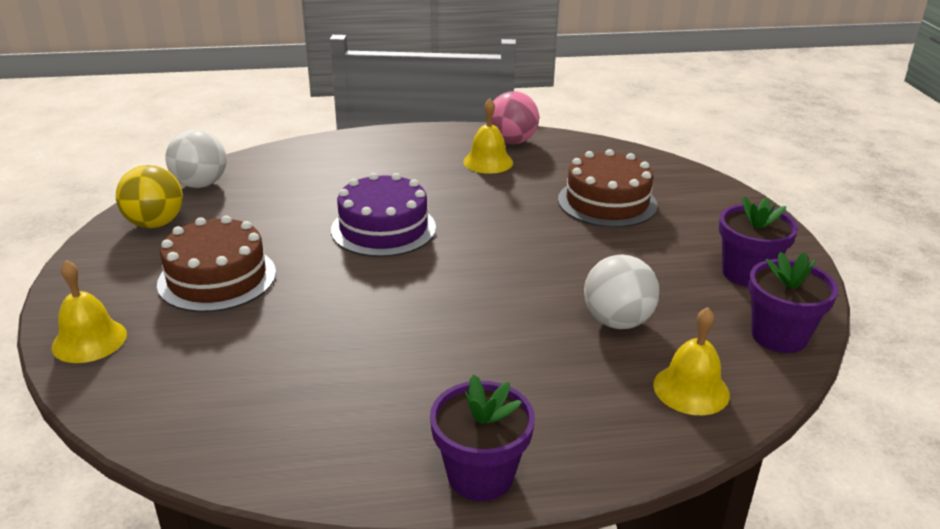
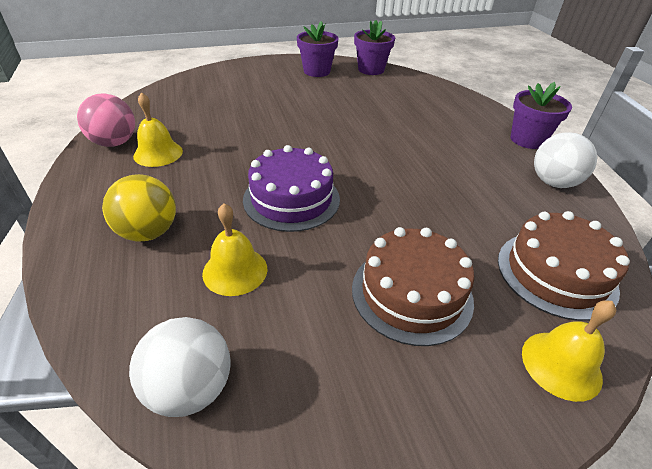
camera: 100 degrees left, 10 degrees up
yellow ball [116,165,183,228] -> yellow ball moved to [102,174,176,242]
brown cake [558,149,658,227] -> brown cake moved to [498,211,630,321]
white ball [584,255,660,329] -> white ball moved to [534,132,597,188]
yellow bell [653,307,730,415] -> yellow bell moved to [202,203,267,296]

